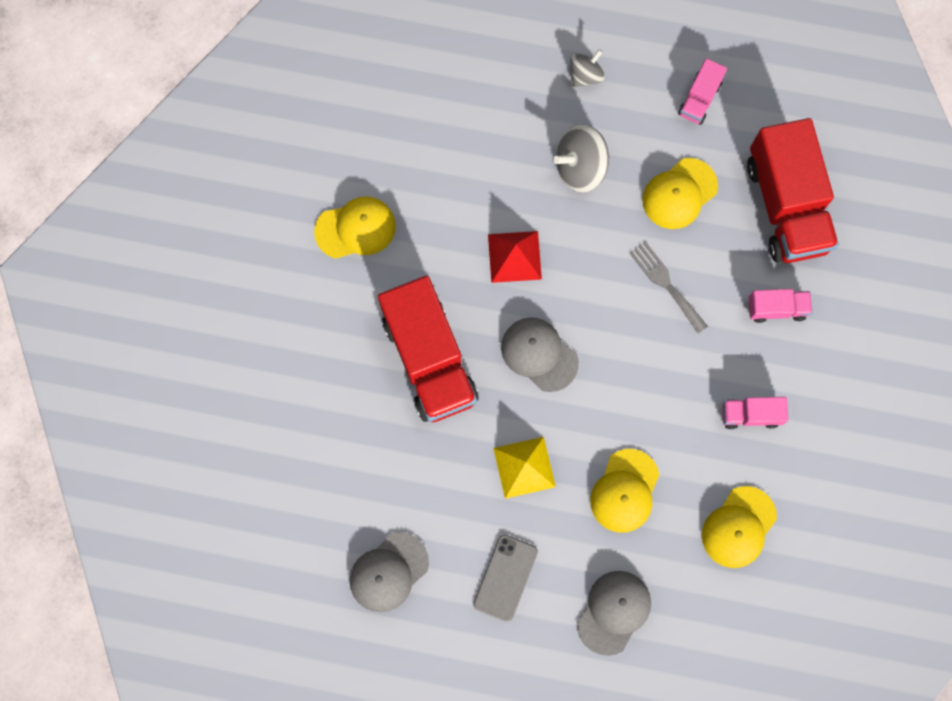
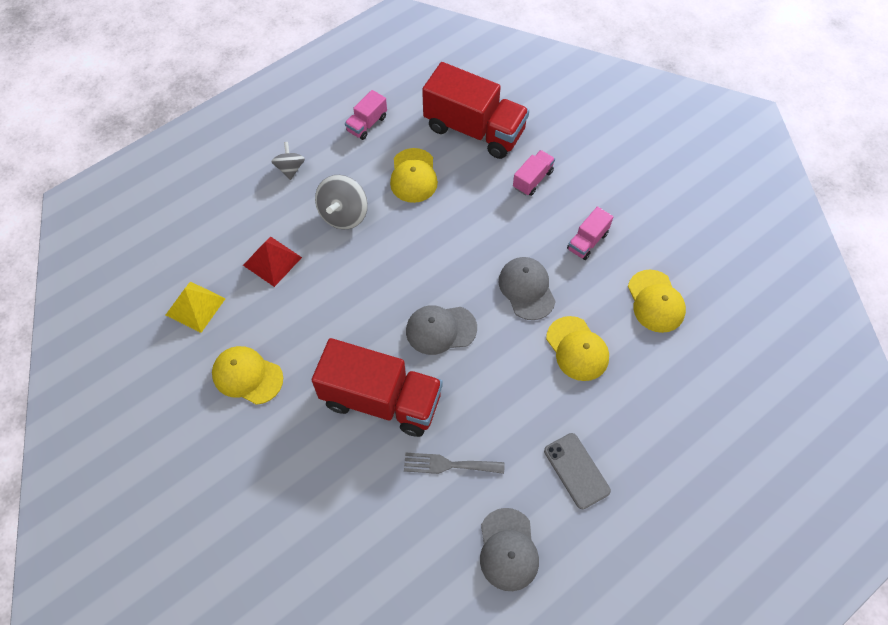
camera: 50 degrees left, 15 degrees down
yellow cap [314,197,396,259] -> yellow cap turned 90 degrees counterclockwise [212,346,283,405]
red pyramid [488,231,542,283] -> red pyramid moved to [243,237,302,287]
yellow pyramid [493,437,556,499] -> yellow pyramid moved to [166,281,226,333]
grey cap [577,571,651,656] -> grey cap moved to [499,257,556,320]
grey fork [630,241,708,334] -> grey fork moved to [404,453,504,474]
pink truck [678,58,727,125] -> pink truck turned 60 degrees clockwise [345,90,387,140]

